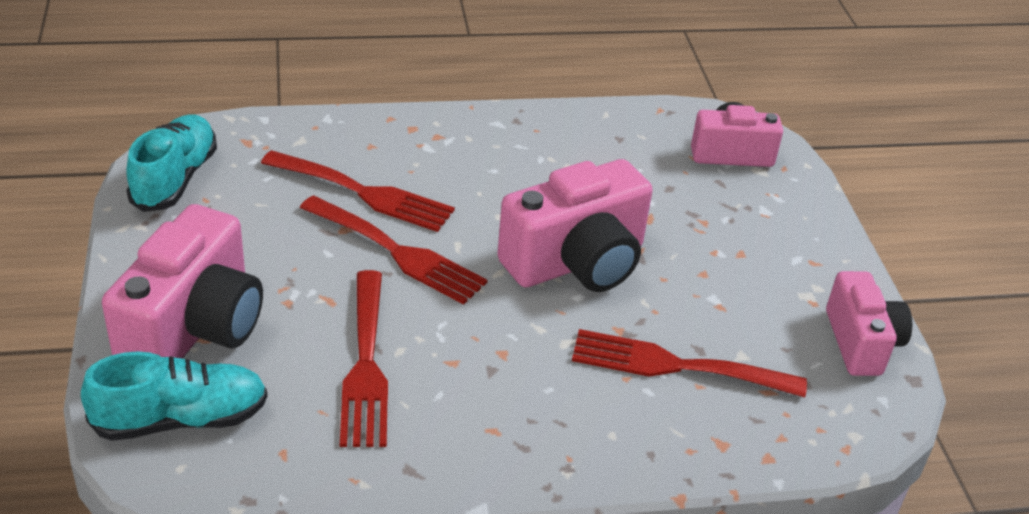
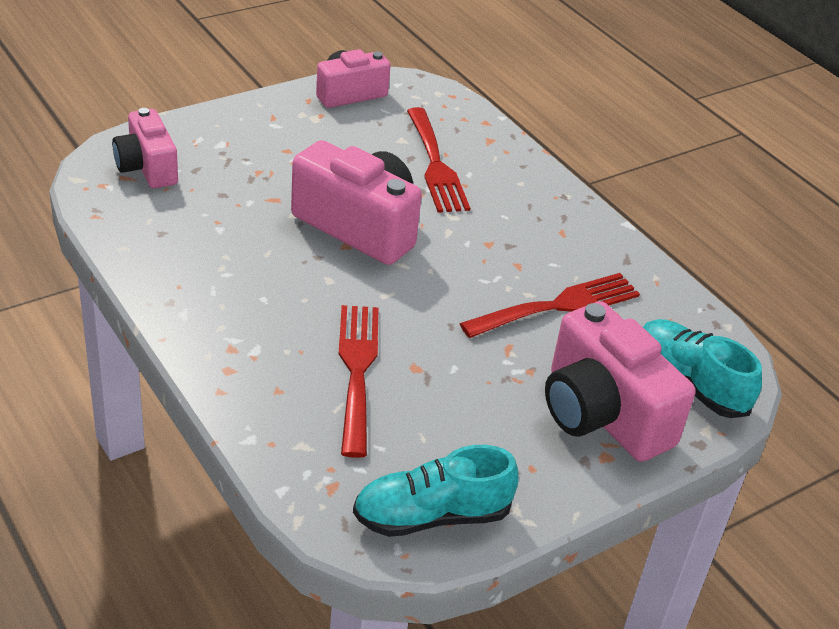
camera: 115 degrees left, 0 degrees up
pink camera [102,204,263,358] -> pink camera turned 120 degrees counterclockwise [545,301,695,462]
red fork [300,195,488,305] -> none

